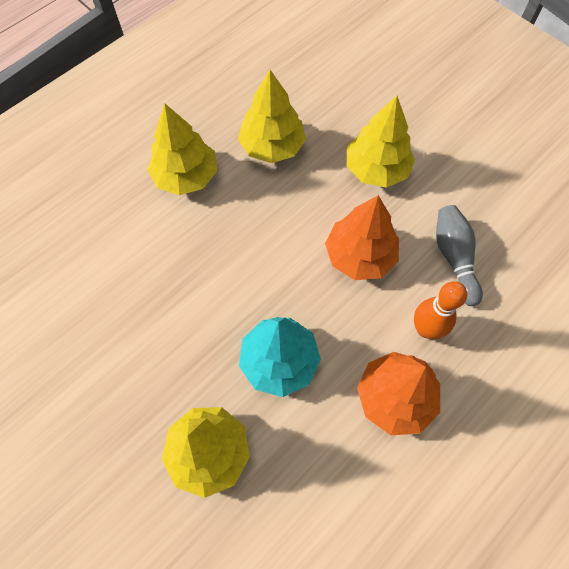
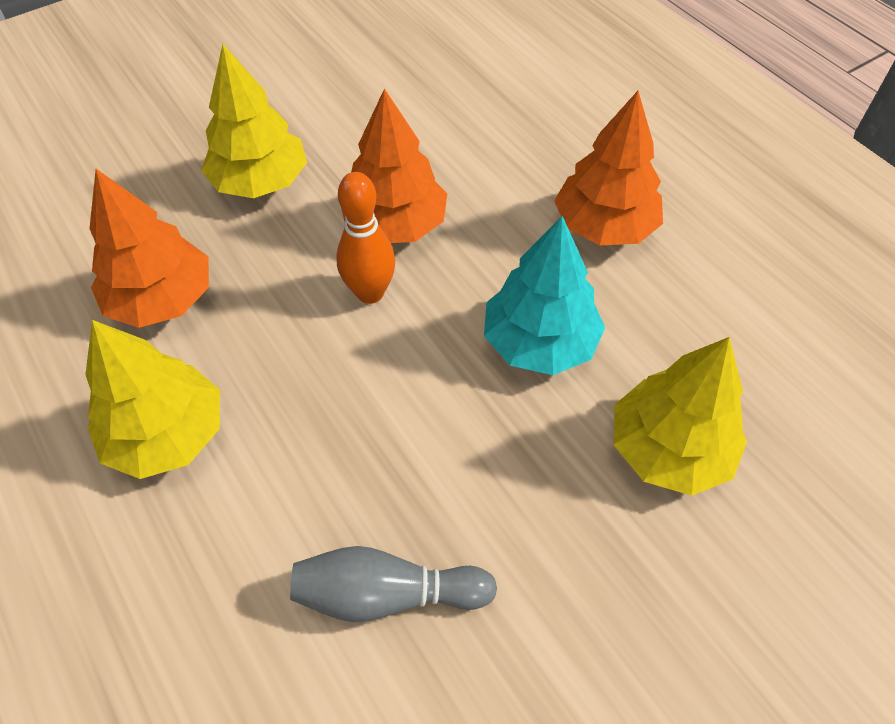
camera: 80 degrees left, 10 degrees down
yellow tree [238,70,306,163] -> orange tree [89,169,209,328]
orange bowling pin [414,281,467,339] -> orange bowling pin moved to [336,172,395,304]
grey bowling pin [436,205,483,306] -> grey bowling pin moved to [290,546,497,622]

